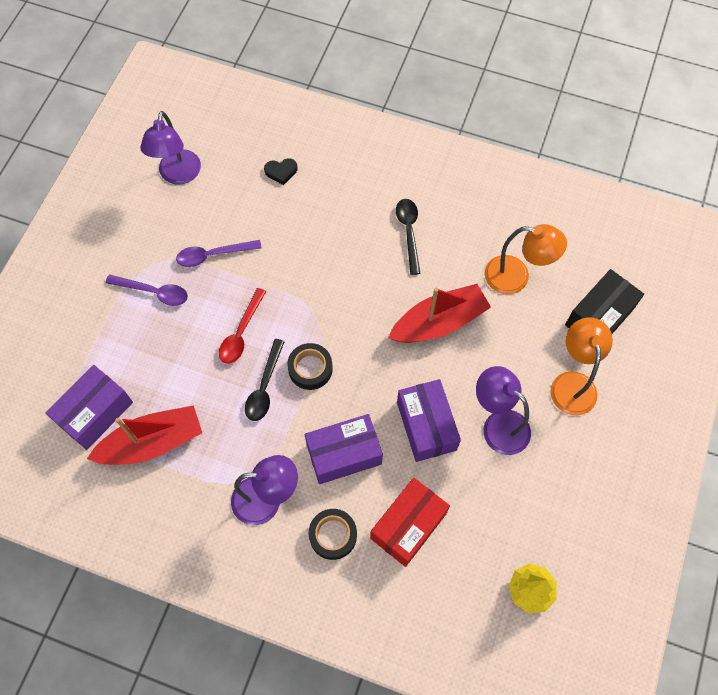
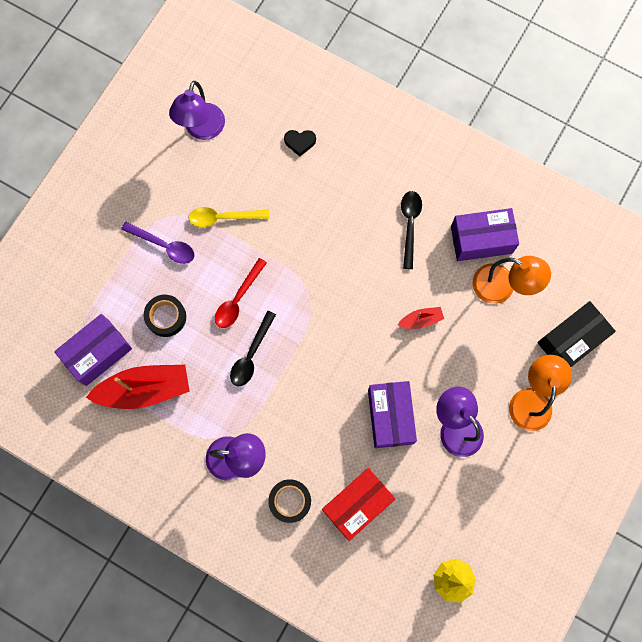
camera: 10 degrees right, 10 degrees up
purple spoon [176,240,262,267] -> yellow spoon [189,207,269,227]
black tape [287,343,333,390] -> black tape moved to [144,295,186,337]
purple box [305,414,383,484] -> purple box moved to [451,208,519,261]
red boat [388,284,491,343] -> red boat [398,307,444,329], size x0.47

